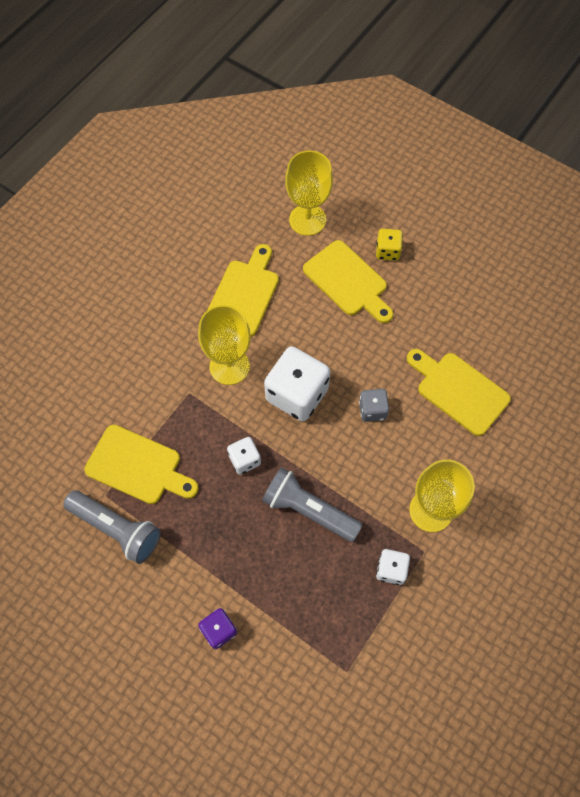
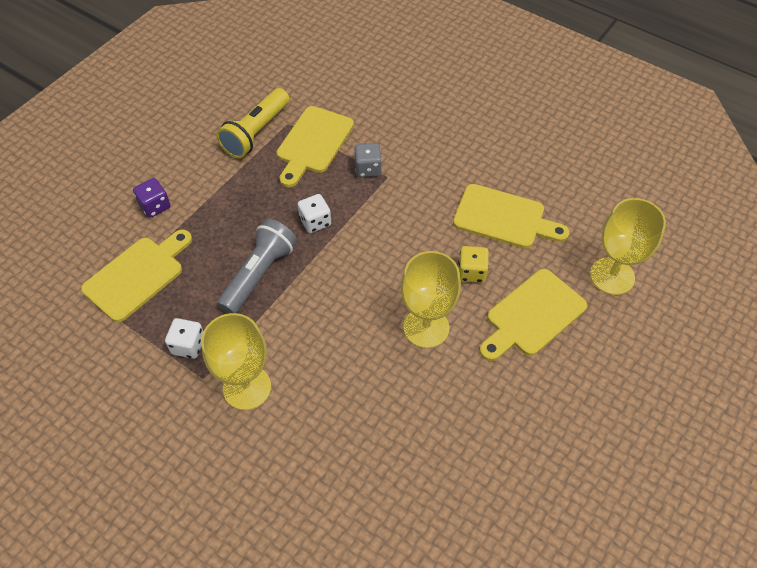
camera: 90 degrees right, 10 degrees down
grey flashlight [63,490,161,564] -> yellow flashlight [216,88,289,158]
yellow goblet [198,305,251,385] -> yellow goblet moved to [401,251,461,348]
white dice [264,346,330,421] -> none
grey dice [359,389,389,422] -> grey dice moved to [354,143,382,177]
yellow dice [376,229,403,261] -> yellow dice moved to [458,246,489,283]
yellow cutting board [407,349,511,436] -> yellow cutting board moved to [81,230,192,322]

